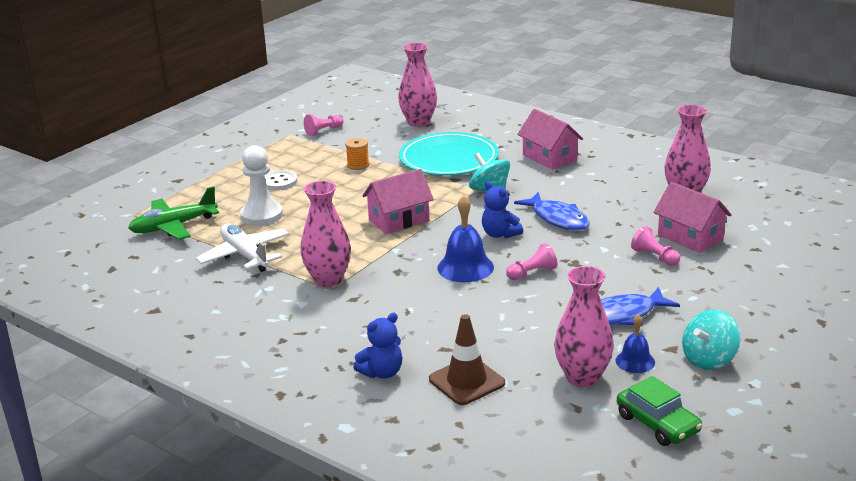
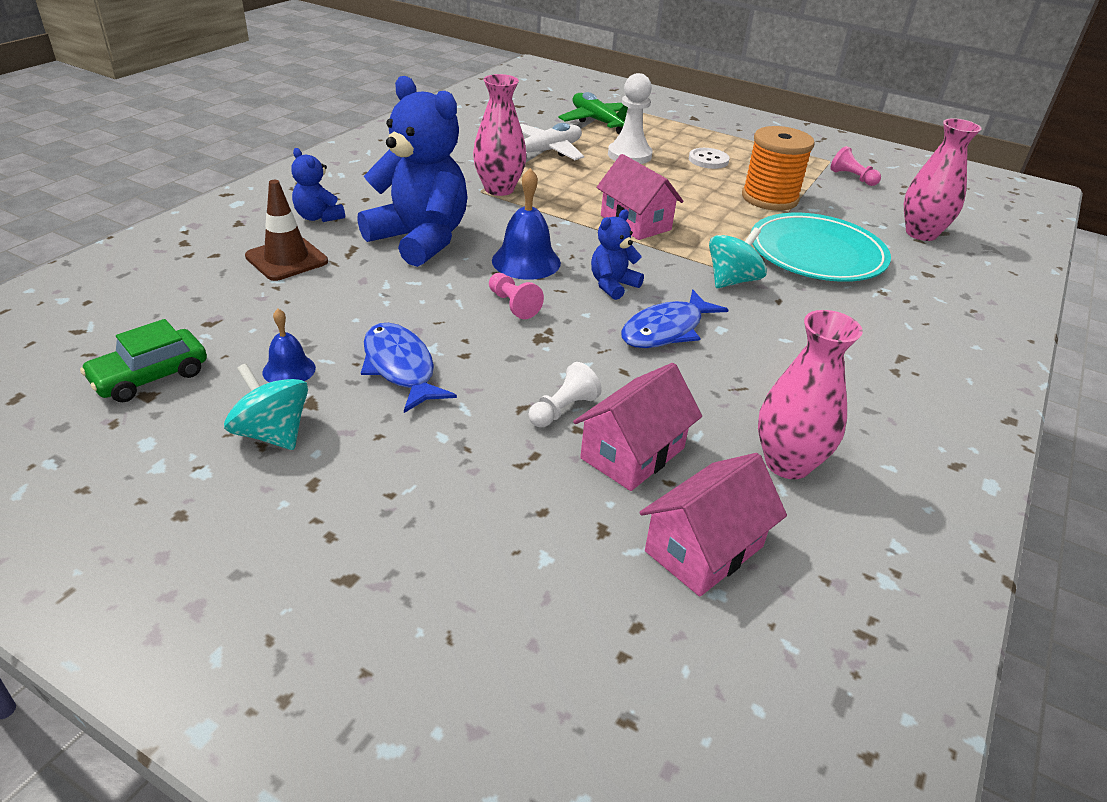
camera: 80 degrees right, 10 degrees up
orange spool [345,138,369,170] -> orange spool [742,126,815,211], size x2.06
pink house [517,109,583,170] -> pink house moved to [639,453,787,597]
pink vase [554,266,614,387] -> none
pink pawn [631,226,680,266] -> white pawn [529,362,602,427]
none -> blue teddy bear [357,76,467,267]

